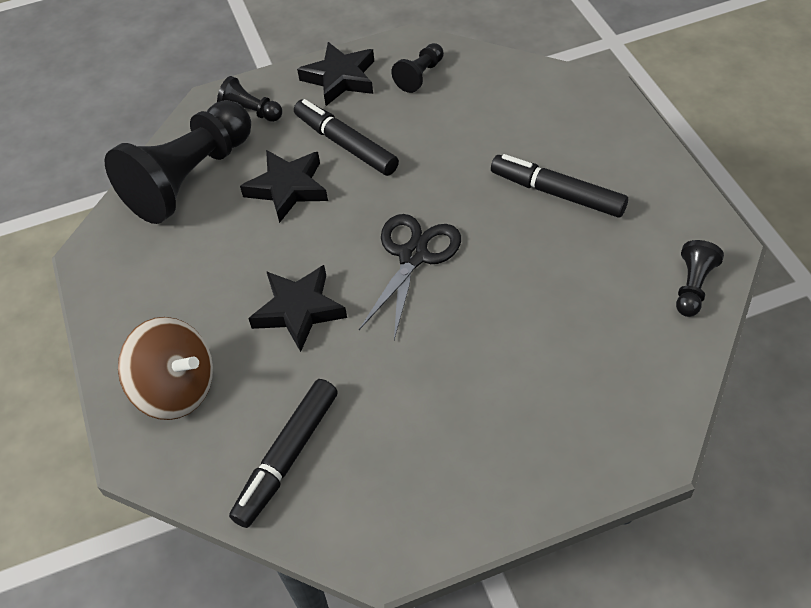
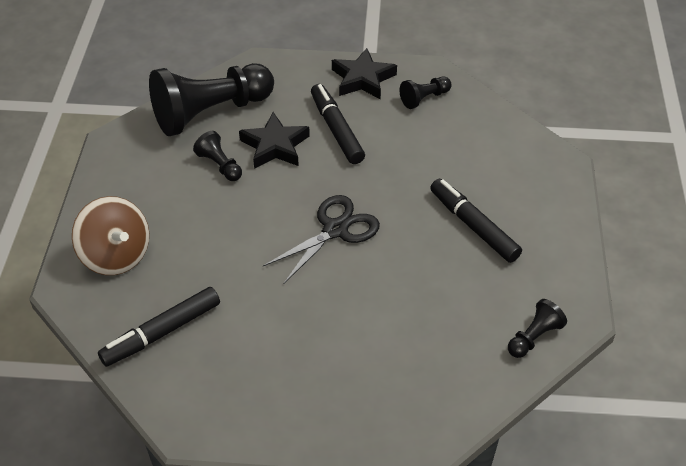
camera: 20 degrees right, 5 degrees down
black pawn [217,76,282,122] -> black pawn moved to [193,131,242,181]
black star [248,265,347,352] -> none

